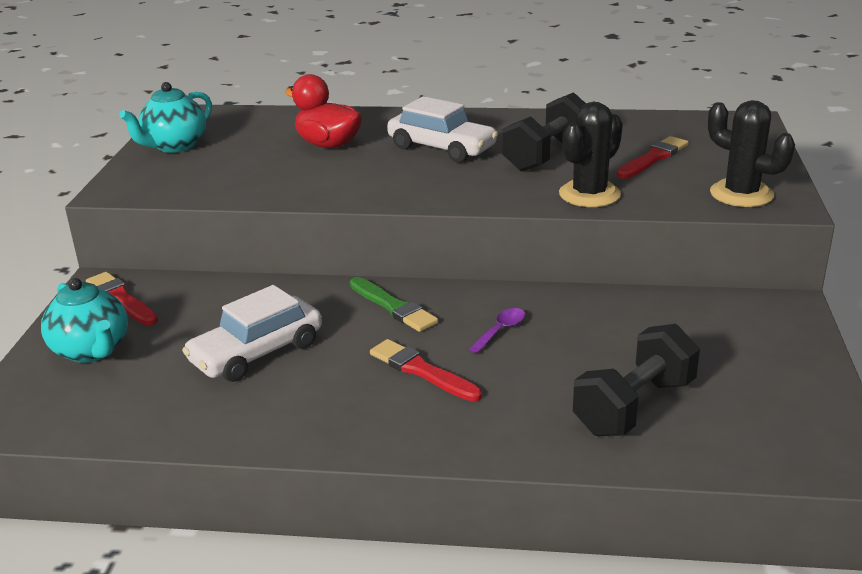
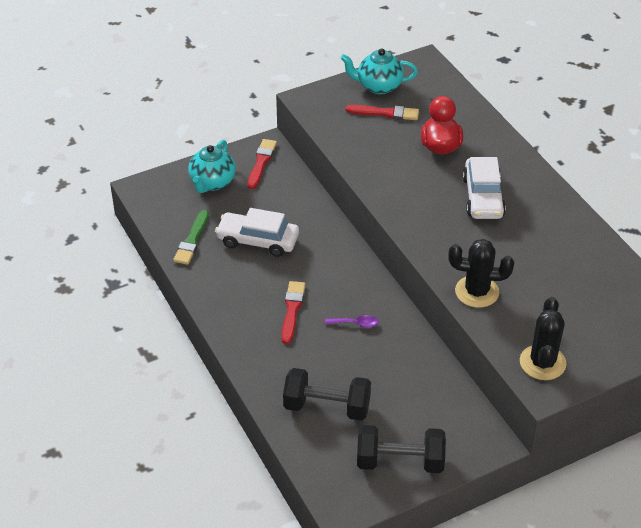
camera: 55 degrees right, 15 degrees up
green brush [350,277,438,332] -> green brush moved to [173,210,209,265]
black dumbbell [502,92,586,172] -> black dumbbell moved to [357,425,446,473]
red brush [617,136,689,179] -> red brush moved to [346,105,419,120]

